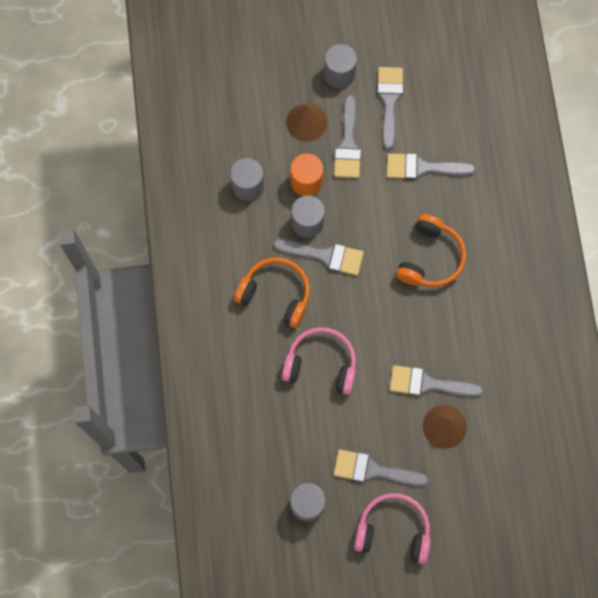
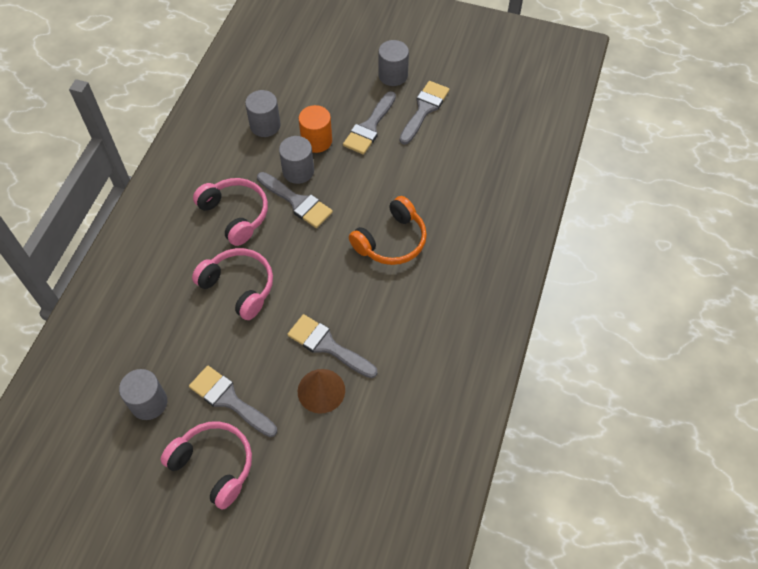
camera: 25 degrees right, 15 degrees down
orange headphones [234,257,310,328] -> pink headphones [193,178,268,246]
brown cone [286,103,327,142] -> none
grey brush [387,153,476,180] -> none

